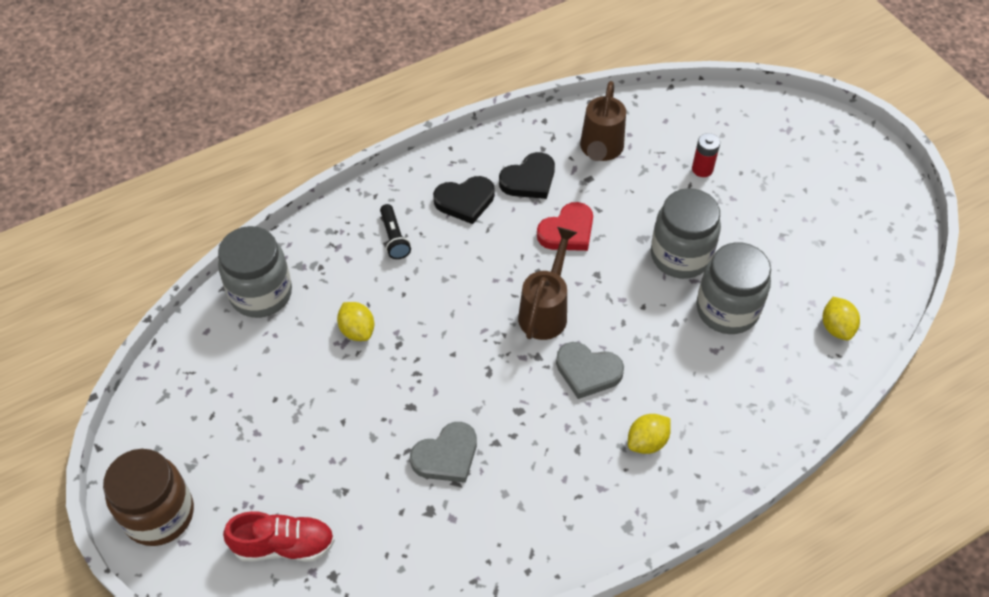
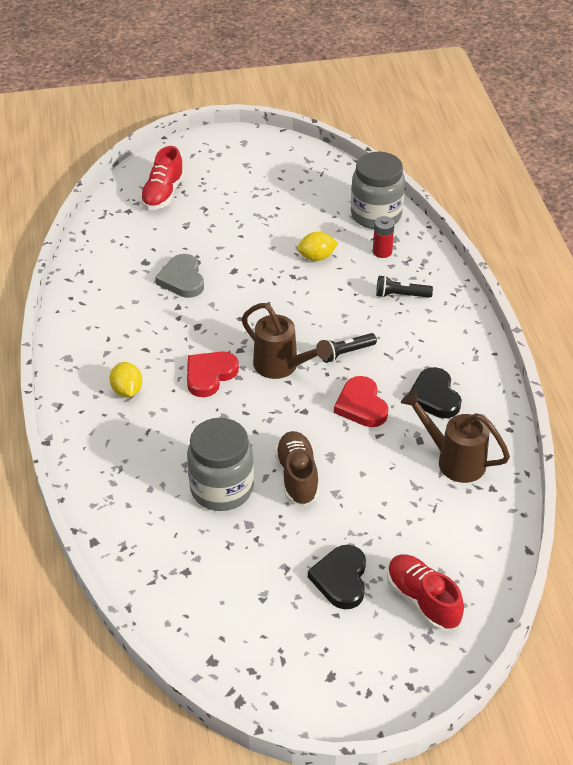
camera: 110 degrees right, 10 degrees down
brown jar [103,449,194,546] -> none
black heart [433,176,495,224] -> black heart moved to [308,545,366,609]
grey heart [556,342,624,399] -> red heart [187,352,239,397]
grey jar [651,188,721,279] -> brown shoe [275,431,319,506]
red battery [692,133,720,177] -> red battery moved to [373,216,394,258]
yellow lemon [823,297,860,340] -> none
none -> black flashlight [322,333,377,363]
none -> red shoe [387,555,464,631]

